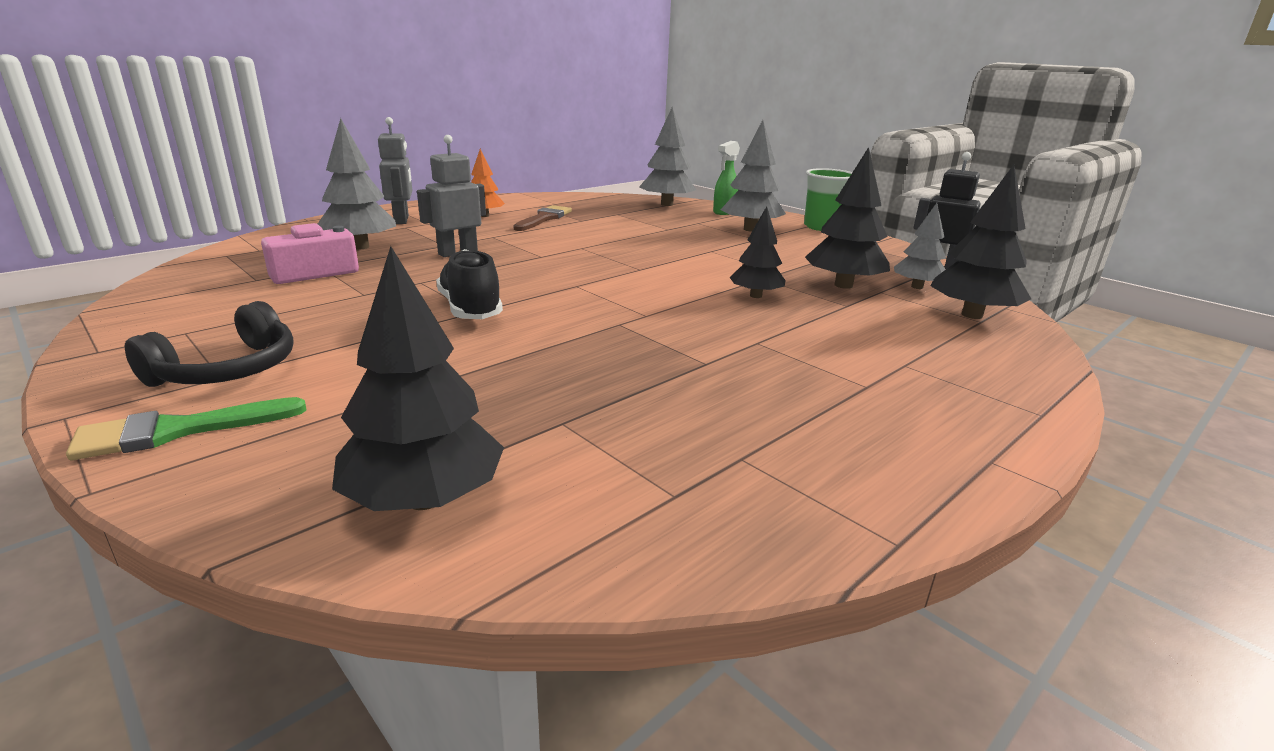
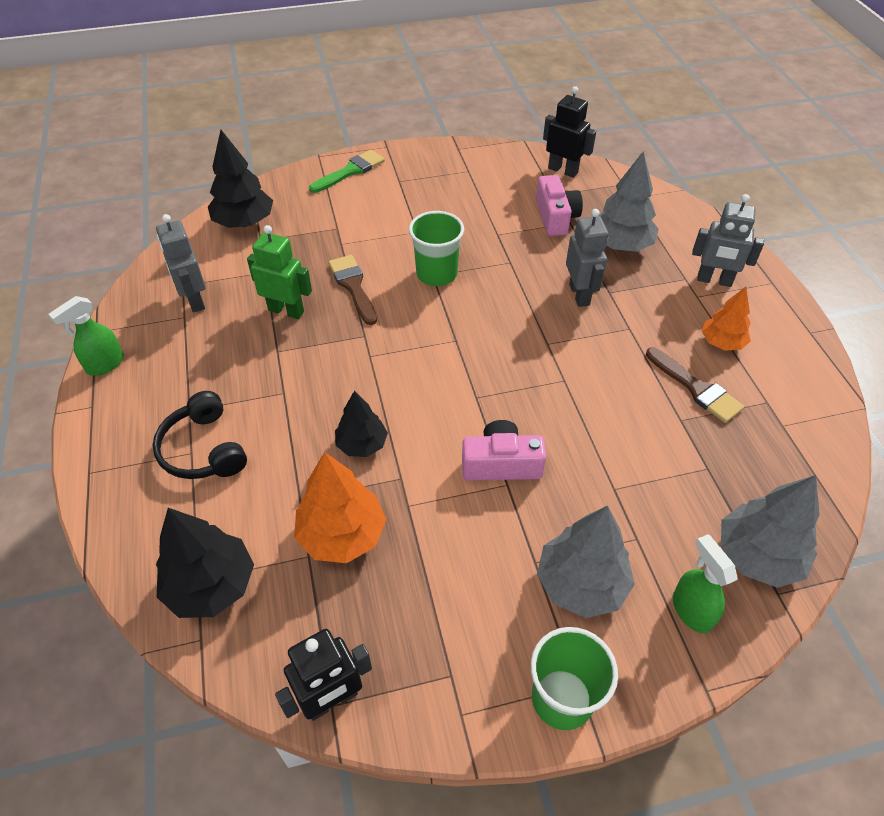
camera: 120 degrees right, 25 degrees up
green brush [66,397,306,460] -> green brush turned 45 degrees clockwise [309,150,385,193]
black headphones [125,301,293,387] -> black headphones moved to [153,391,247,479]
black shoe [436,249,503,319] -> green cup [409,211,464,286]
black tree [805,147,890,289] -> orange tree [294,452,386,563]
grey tree [894,203,946,289] -> none
none -> green spray bottle [49,296,124,376]
none -> grey robot [156,214,206,313]
none -> green robot [247,225,312,319]
none -> brown brush [329,255,377,325]
none -> pink camera [462,420,546,481]
none -> black robot [543,86,596,178]

